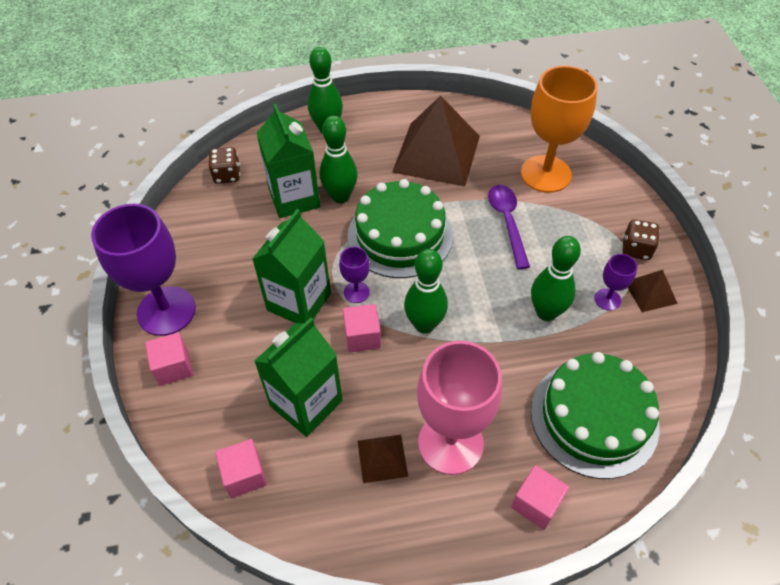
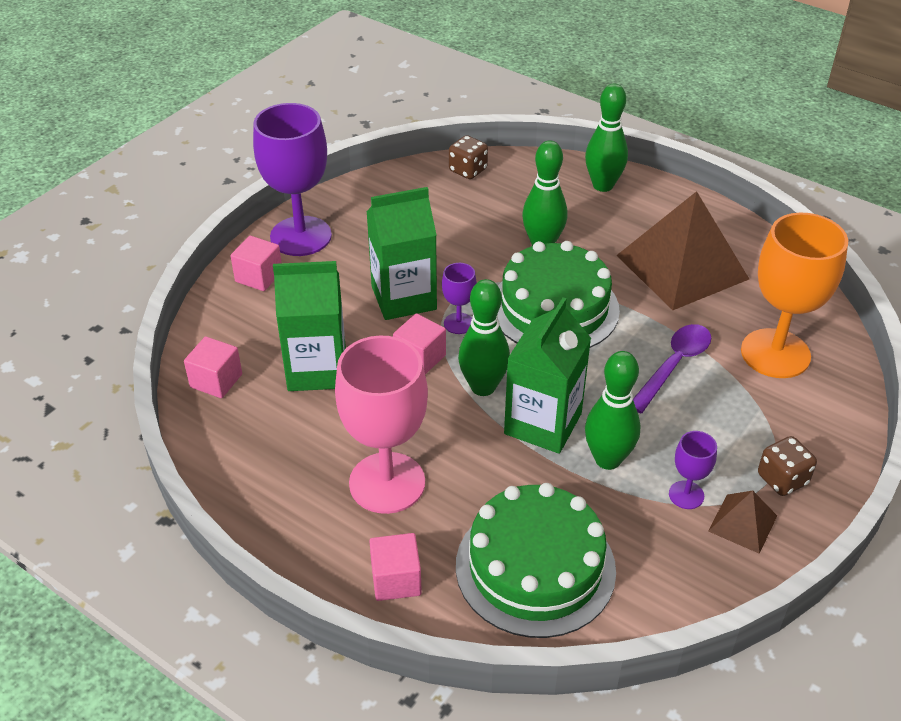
camera: 45 degrees right, 10 degrees down
green carton [257,103,321,218] -> green carton moved to [504,297,591,454]
brown pyramid [358,435,408,483] -> none

